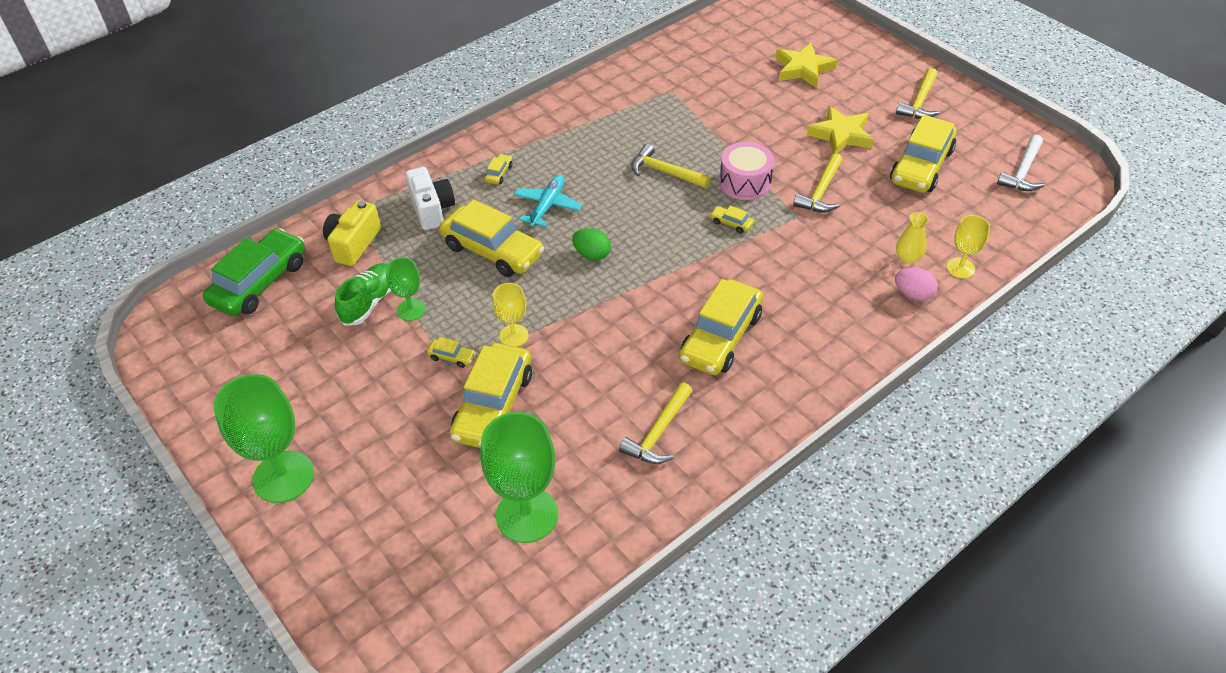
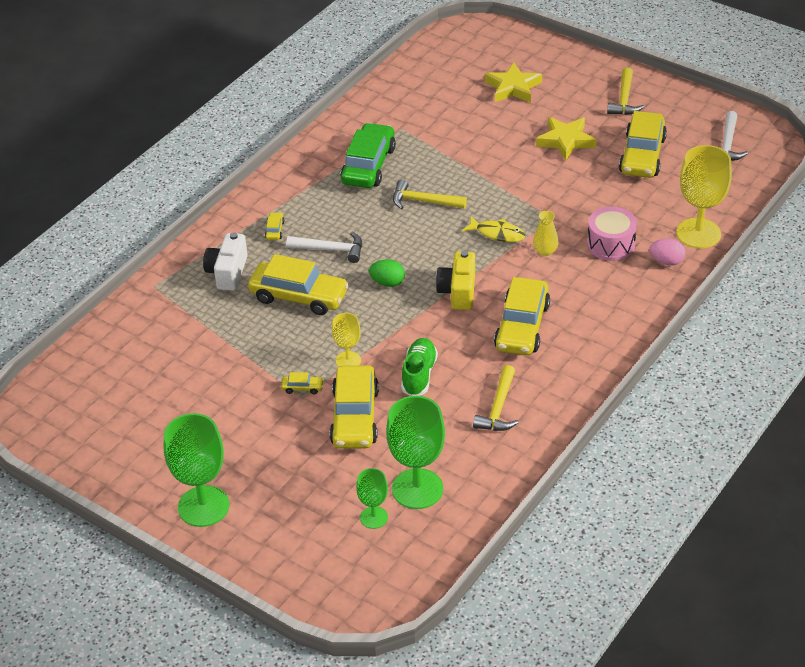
camera: 15 degrees left, 5 degrees down
green car [203,228,305,316] -> green car moved to [340,123,396,188]
yellow camera [323,200,381,266] -> yellow camera moved to [436,251,475,310]
green shoe [335,263,391,326] -> green shoe moved to [401,338,438,396]
green goblet [386,257,426,321] -> green goblet moved to [356,468,388,529]
white camera [405,167,455,230] -> white camera turned 135 degrees counterclockwise [203,232,248,291]
turquoise plane [514,175,582,227] -> white hammer [286,232,362,263]
yellow car [710,206,754,233] -> yellow fish [462,216,525,242]
pink drum [720,142,774,200] -> pink drum moved to [587,207,637,261]
yellow hammer [793,153,842,212] -> none
yellow vase [896,212,929,264] -> yellow vase moved to [533,211,558,256]
yellow goblet [946,215,990,278] -> yellow goblet [676,145,732,248], size x1.86

